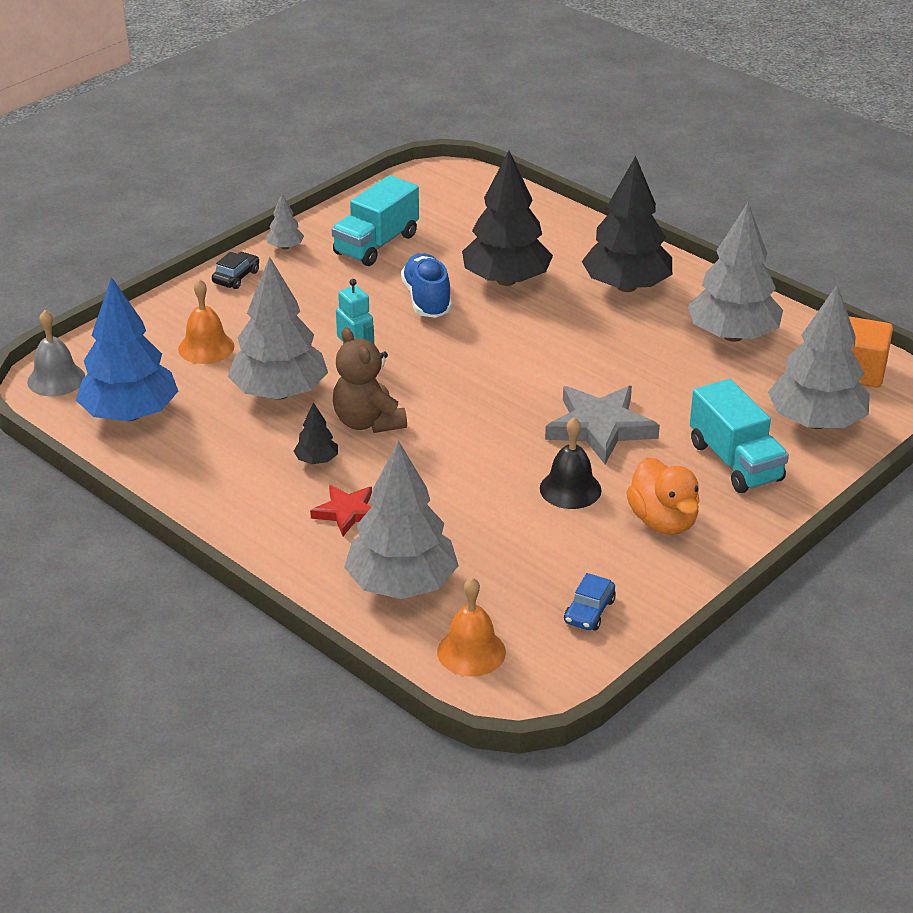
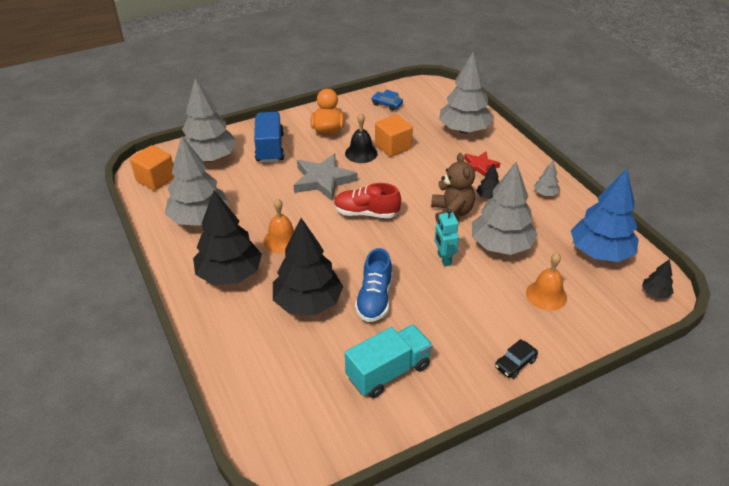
camera: 160 degrees left, 5 degrees up
grey bell [27,310,85,396] -> black tree [642,259,674,298]
grey tree [266,194,304,250] -> grey tree moved to [534,161,560,196]
orange bell [437,577,506,676] -> orange bell moved to [263,198,294,254]
blue car [564,573,616,631] -> blue car turned 105 degrees counterclockwise [371,90,403,111]
turquoise truck [690,379,789,493] -> blue truck [254,112,284,163]
none -> red shoe [334,183,401,218]
none -> orange cube [375,114,413,157]

